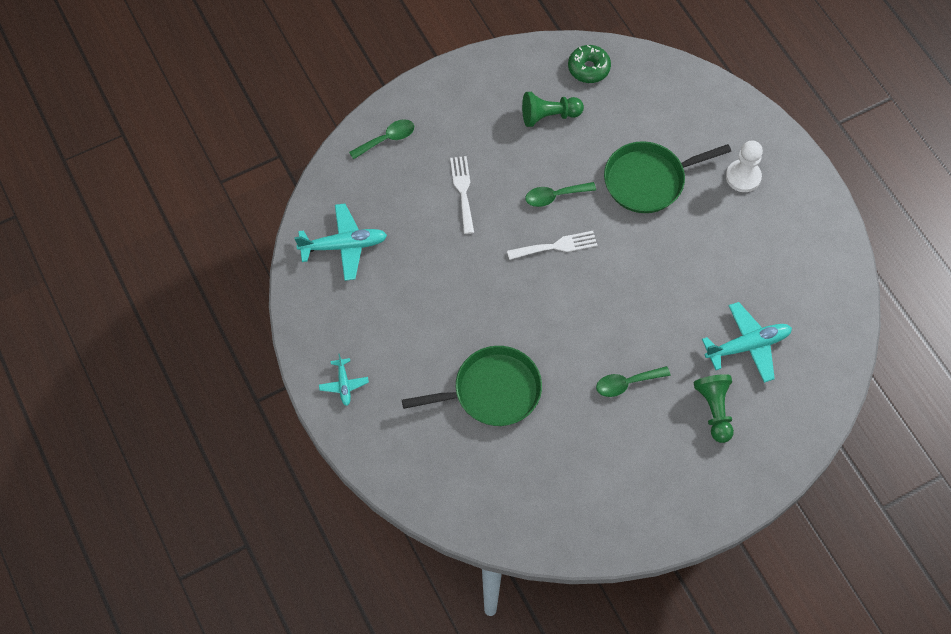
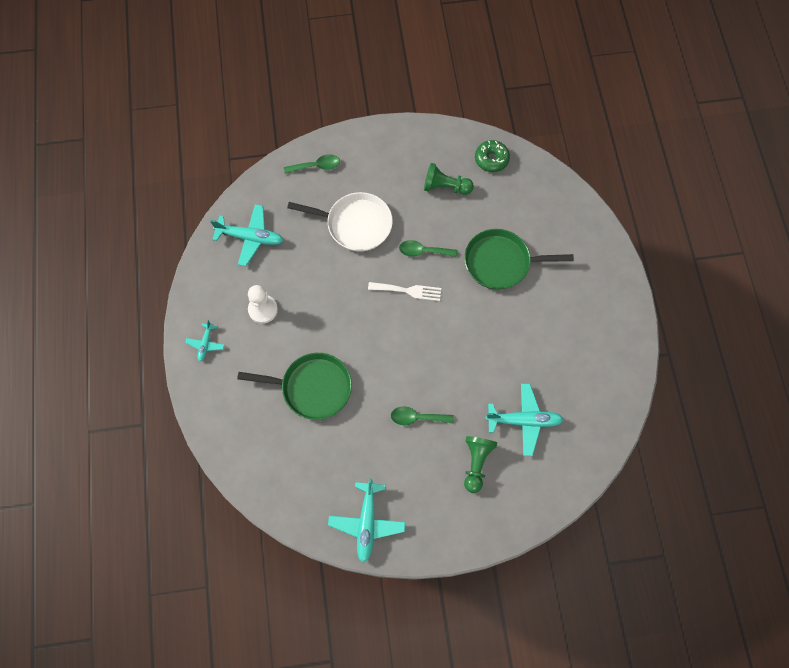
camera: 20 degrees right, 5 degrees up
white fork [450,156,474,234] -> white pan [287,192,393,252]
white pawn [726,141,763,192] -> white pawn moved to [248,285,278,324]
none -> turquoise plane [328,477,406,563]

